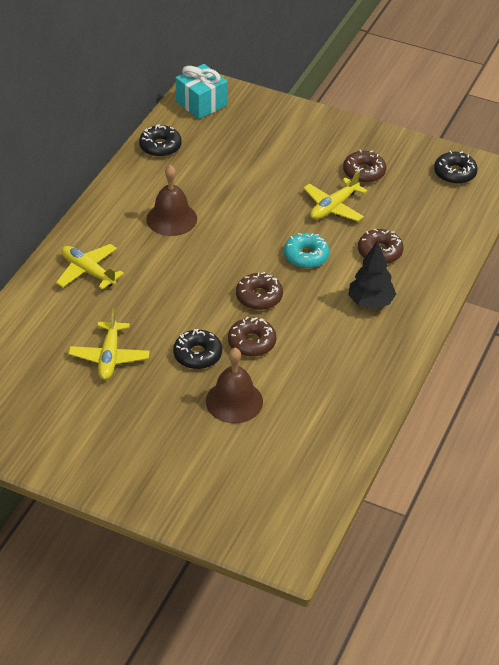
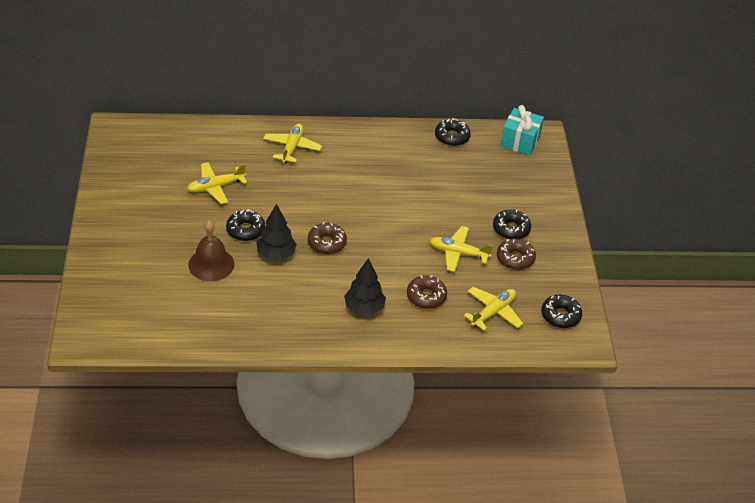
camera: 60 degrees right, 0 degrees up
brown bell [146,165,197,236] -> none
brown donut [228,316,276,357] -> black tree [257,204,297,260]
turquoise donut [284,233,330,268] -> none
none -> yellow plane [464,287,523,331]
none -> black donut [493,209,531,239]

